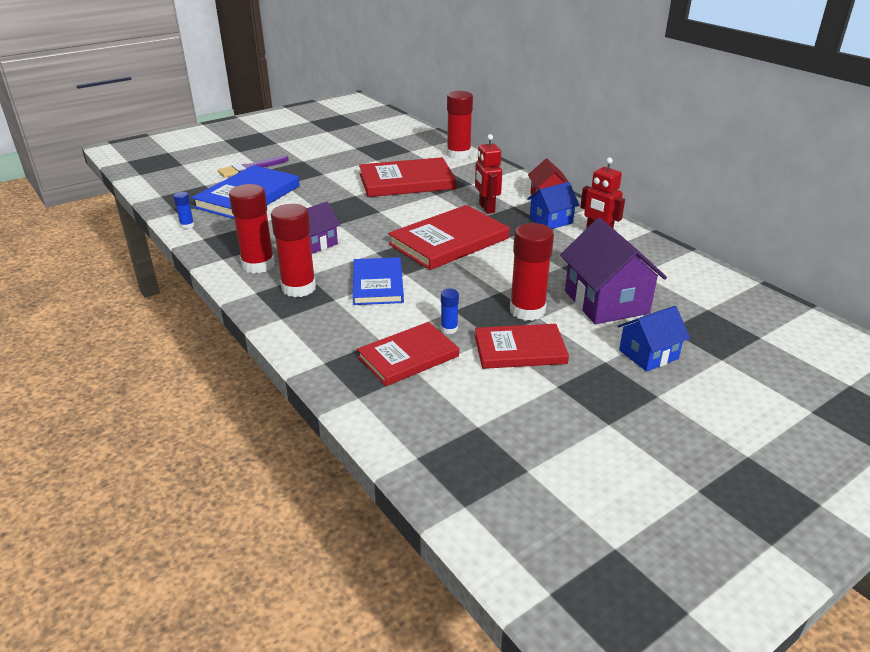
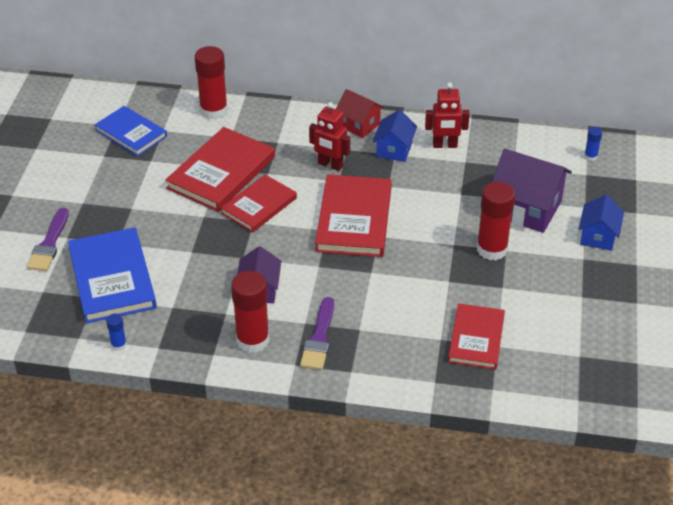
camera: 45 degrees left, 10 degrees up
red glue stick [271,204,316,297] -> purple brush [300,297,334,370]
blue book [353,257,404,305] -> blue book moved to [95,106,167,156]
blue glue stick [441,289,459,334] -> blue glue stick moved to [584,127,602,161]
red book [475,324,569,369] -> red book moved to [221,174,297,233]

